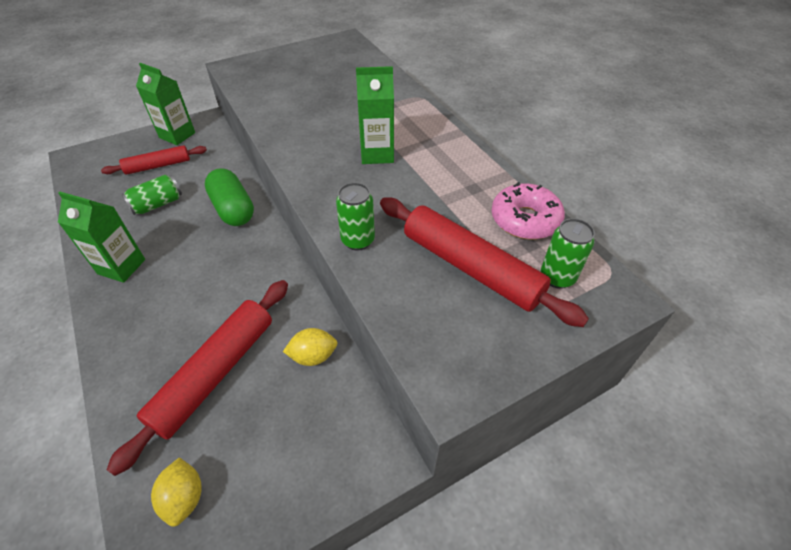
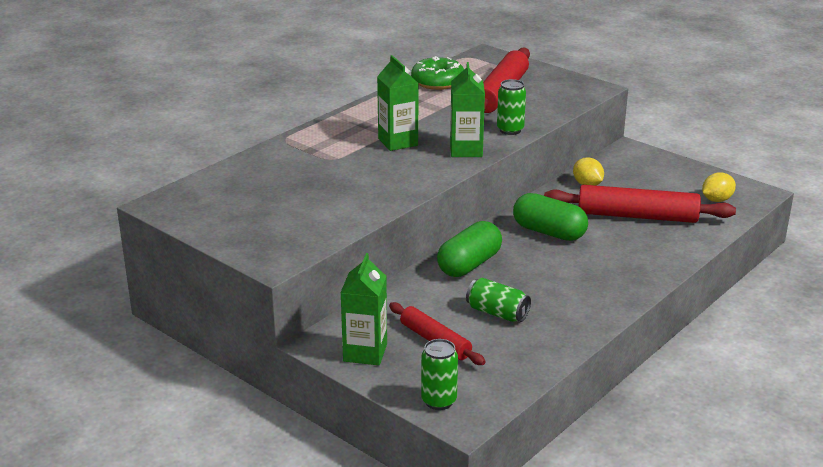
camera: 110 degrees left, 20 degrees down
green carton [58,192,145,283] -> green carton moved to [450,62,485,157]
pink donut [491,182,565,239] -> green donut [411,56,464,90]
green can [541,218,595,289] -> green can moved to [421,339,458,410]
none -> green capsule [513,193,588,241]

